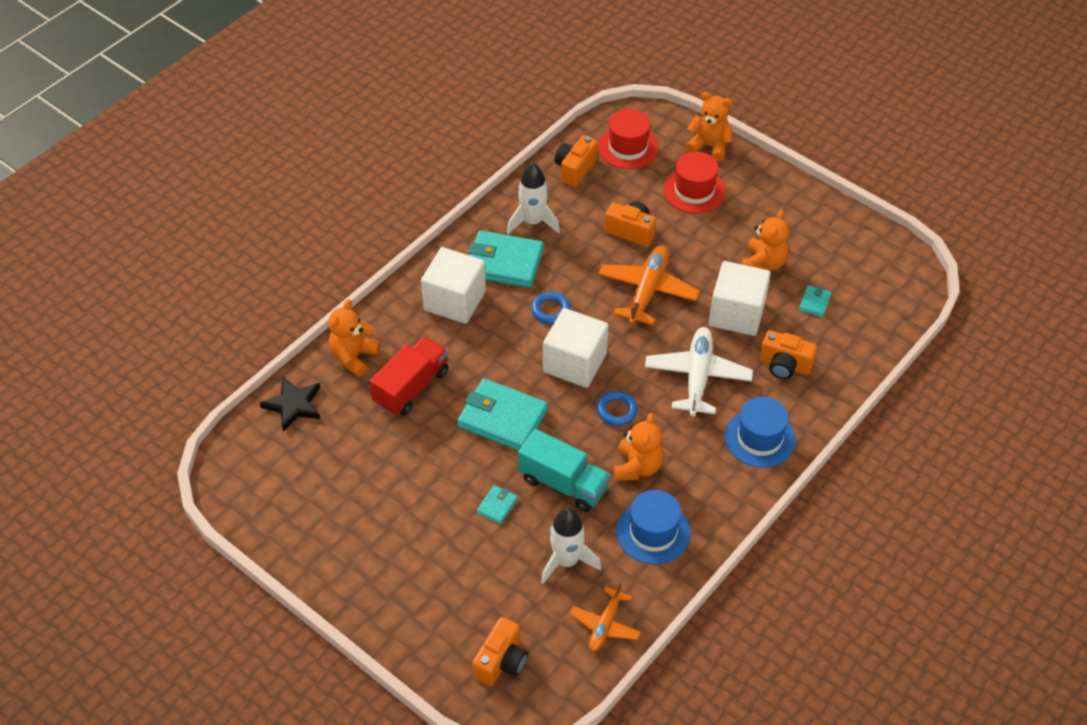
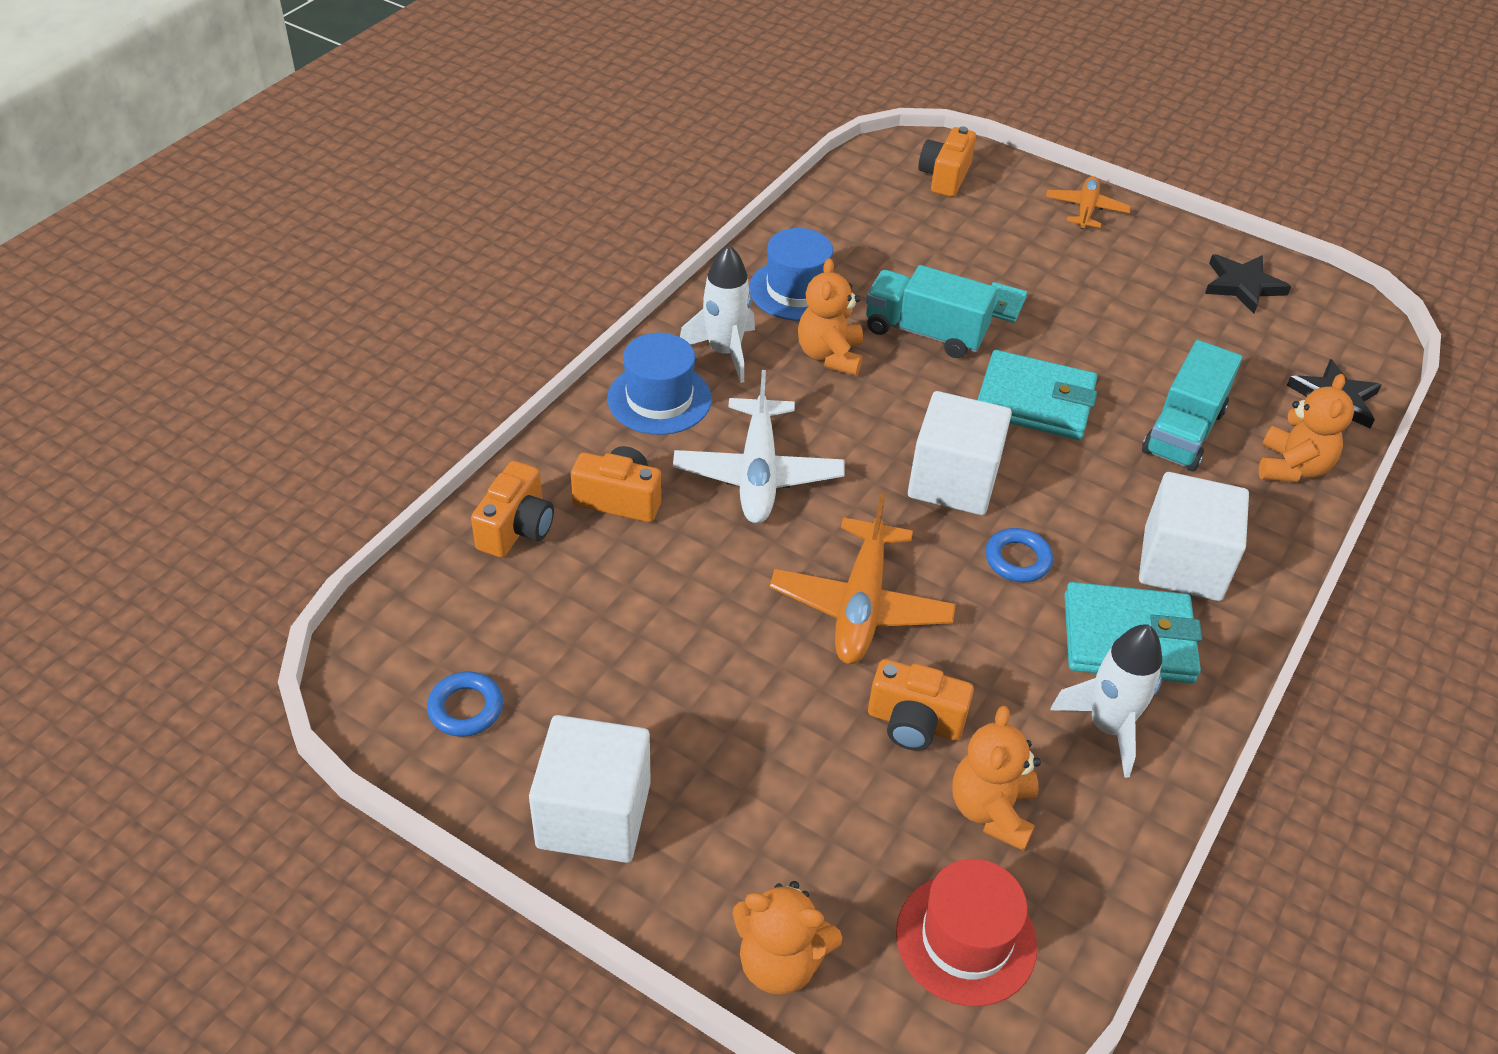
camera: 170 degrees right, 5 degrees down
red truck [369,336,449,416] -> turquoise truck [1142,340,1242,472]
white rocket [541,508,601,584] -> white rocket moved to [680,245,755,383]
orange camera [555,135,598,187] -> orange camera moved to [471,461,554,557]
orange plane [570,582,641,652] -> orange plane moved to [1046,176,1131,229]
blue ring [596,391,638,426] -> blue ring moved to [427,671,503,737]
red hat [663,152,726,213] -> none
white cube [709,261,771,336] -> white cube moved to [529,715,651,863]
orange teddy bear [742,210,789,270] -> orange teddy bear moved to [952,706,1041,851]
turquoise wallet [799,285,832,317] -> none
none -> black star [1205,254,1291,314]

